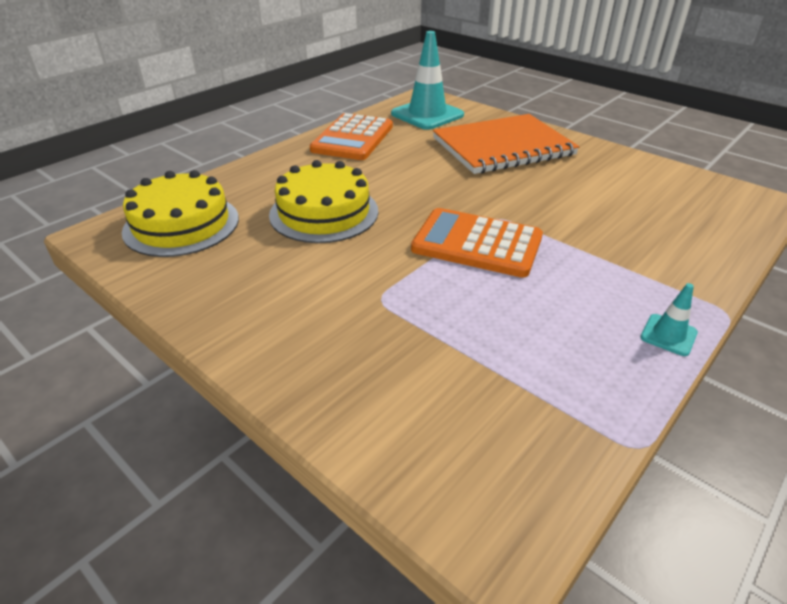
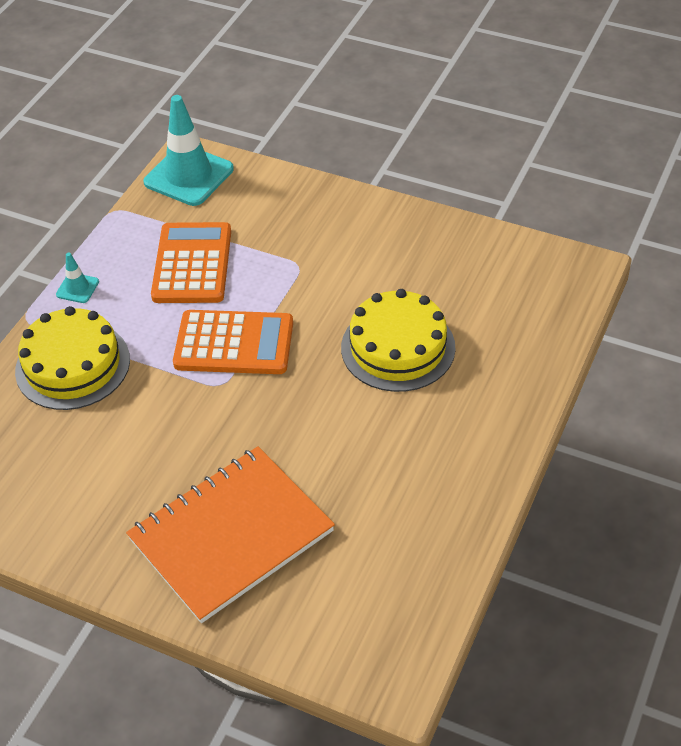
camera: 165 degrees right, 10 degrees up
yellow cake [122,170,239,257] -> yellow cake moved to [15,306,130,410]
orange calculator [310,113,393,160] -> orange calculator moved to [151,222,231,303]
turquoise traffic cone [391,31,464,130] -> turquoise traffic cone moved to [143,95,234,206]

